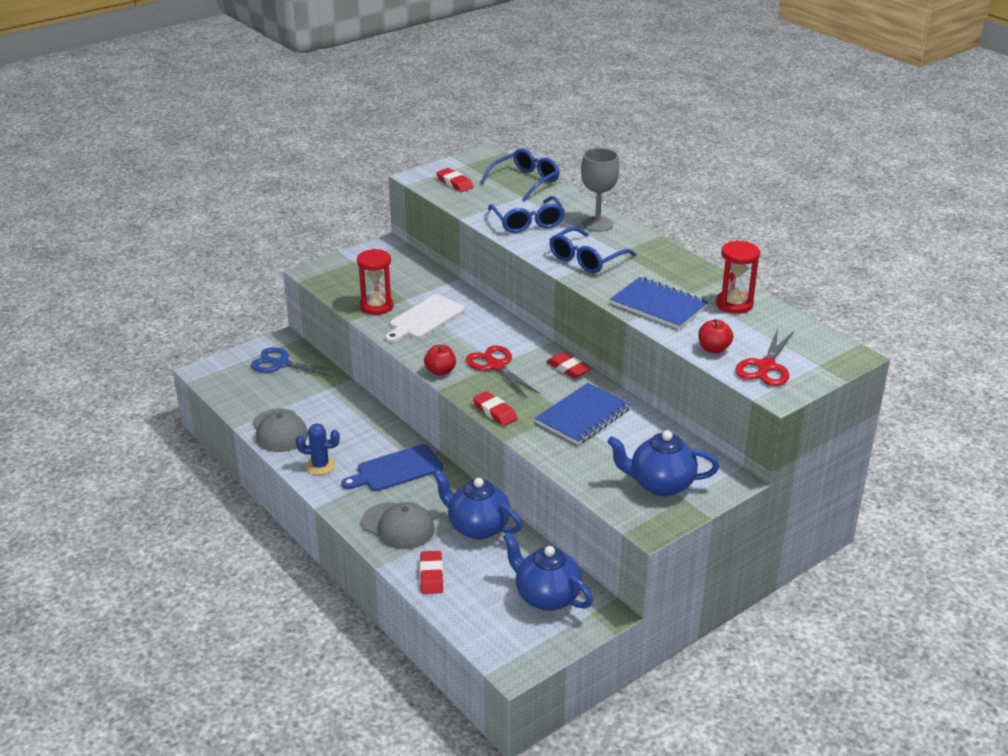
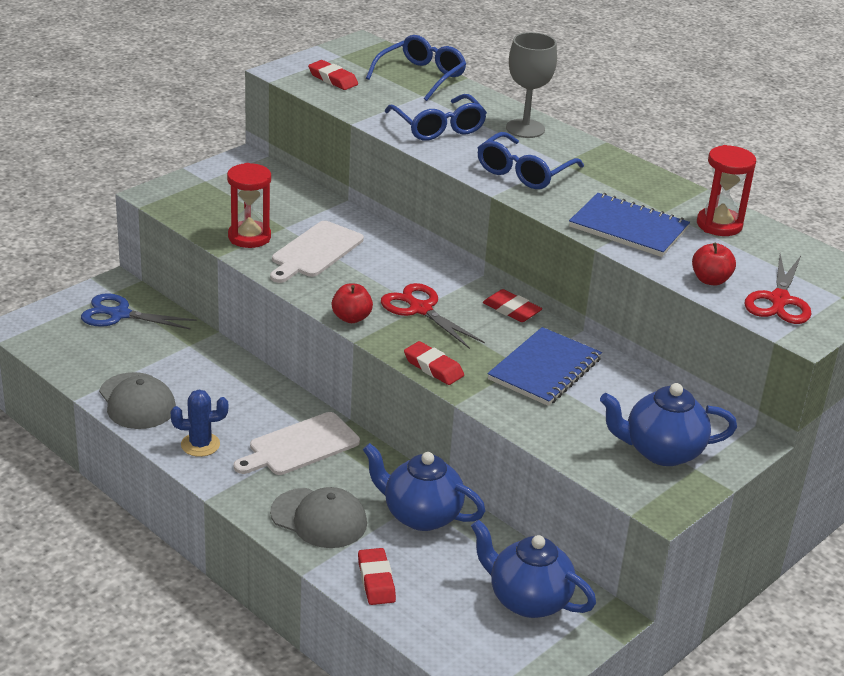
camera: 10 degrees left, 0 degrees up
blue cutting board [341,444,443,491] -> white cutting board [234,412,360,475]

